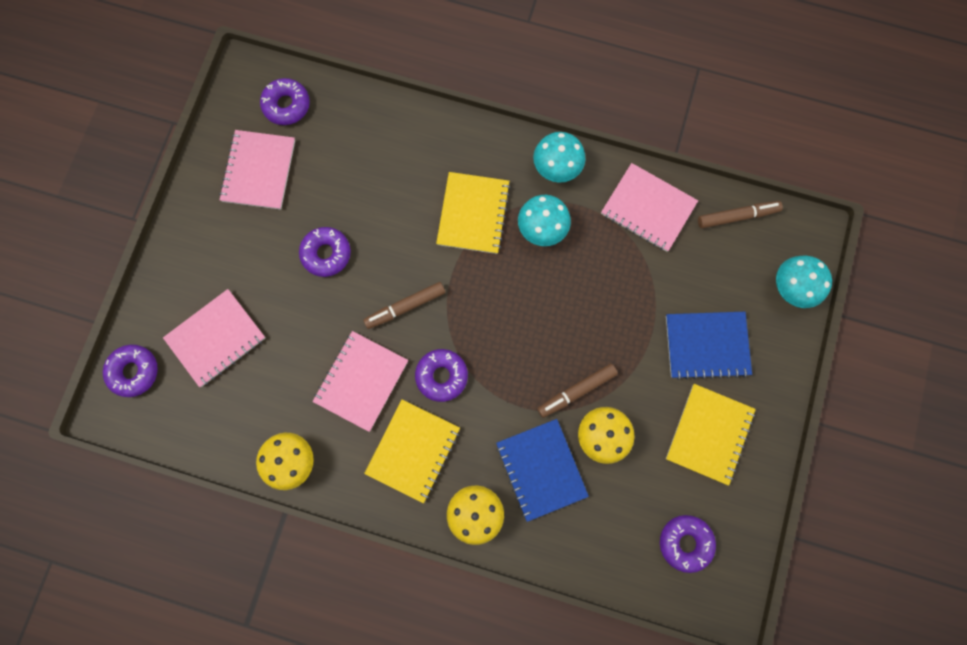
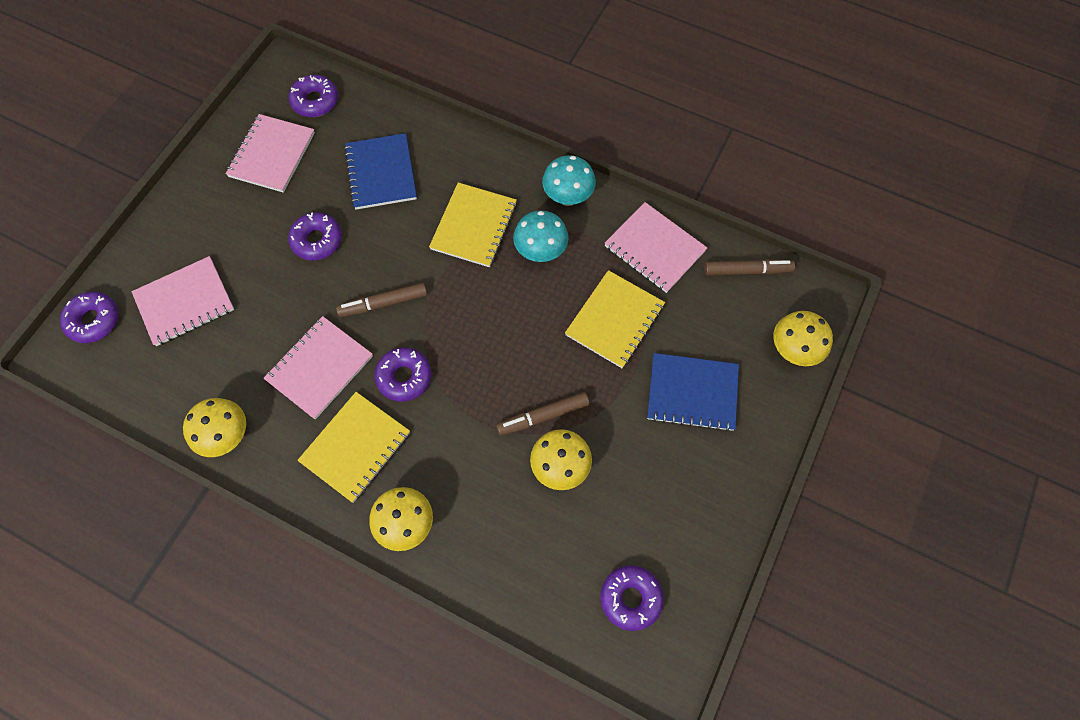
camera: 10 degrees right, 10 degrees down
blue notebook [496,419,589,522] -> blue notebook moved to [344,133,417,210]
yellow notebook [666,384,756,486] -> yellow notebook moved to [565,270,665,368]
turquoise mushroom [776,255,832,308] -> yellow mushroom [773,311,833,366]

